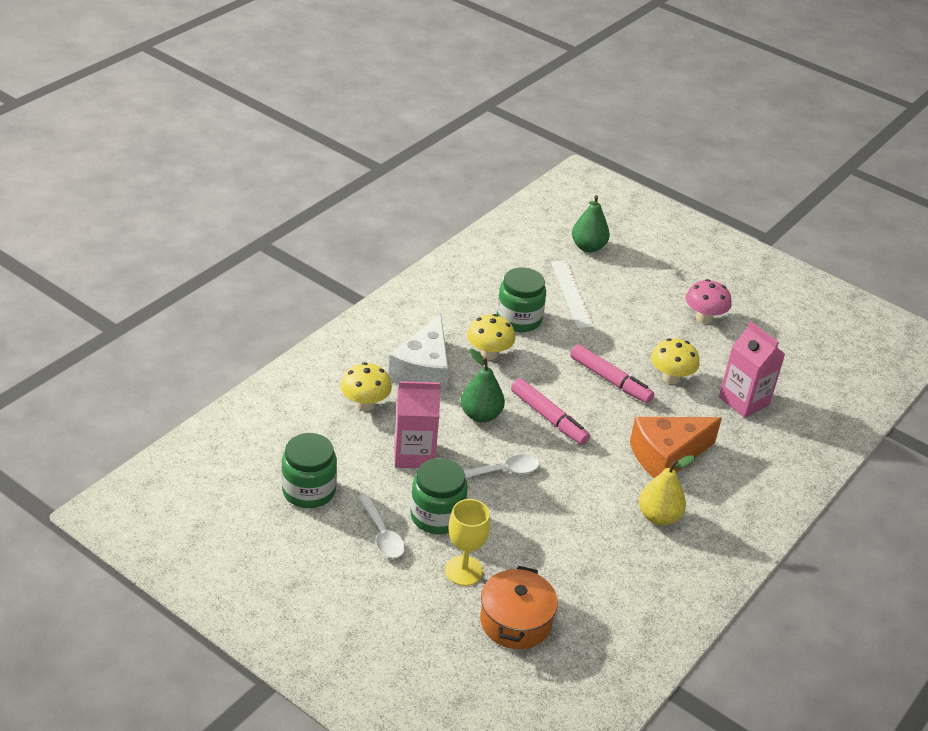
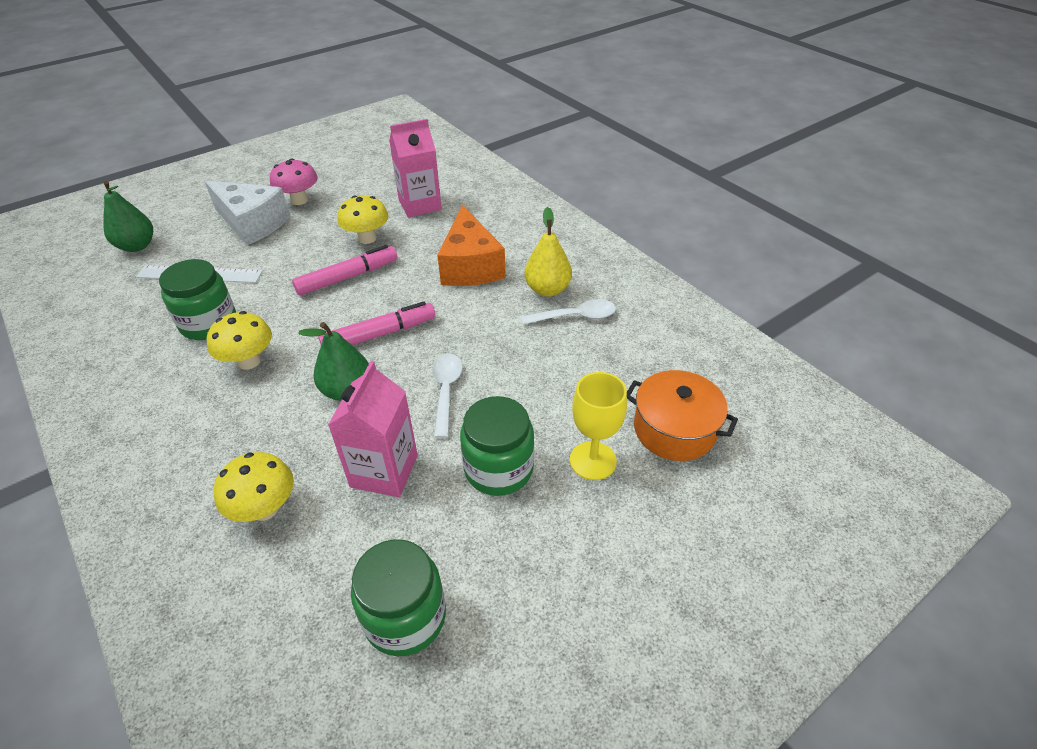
camera: 70 degrees left, 5 degrees up
white spoon [358,494,405,558] -> white spoon moved to [521,300,616,325]
white cheese [388,314,449,394] -> white cheese moved to [204,180,290,245]

